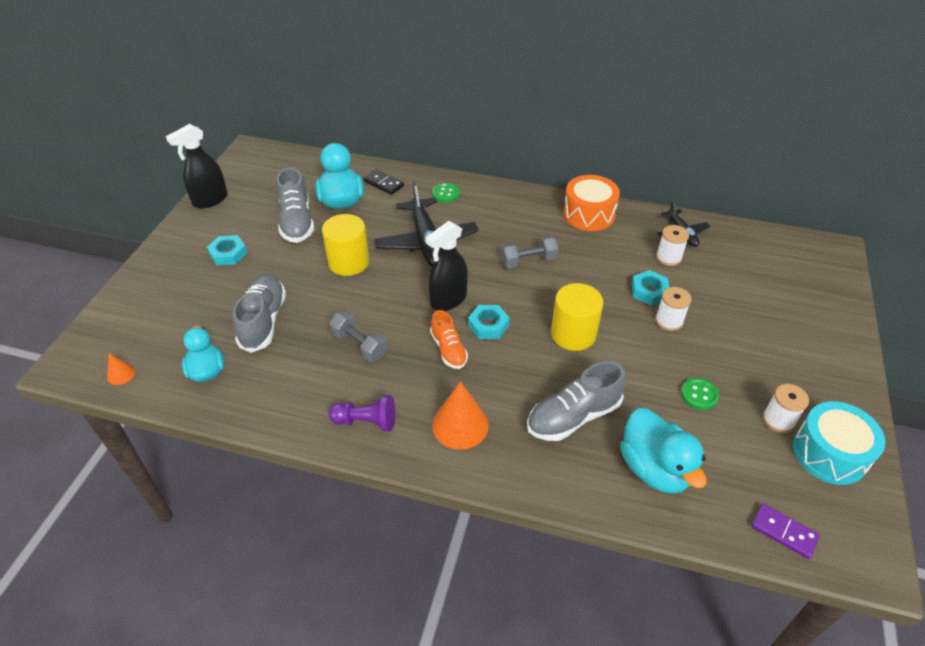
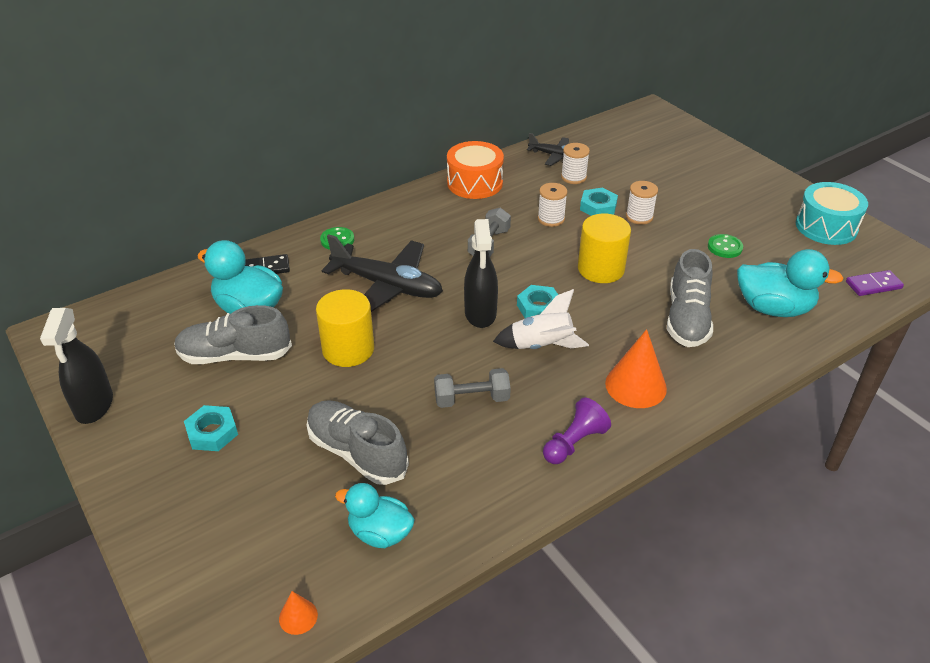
camera: 50 degrees left, 5 degrees down
grey shoe [276,168,314,243] -> grey shoe turned 150 degrees clockwise [174,305,292,364]
orange shoe [430,310,468,369] -> white rocket [493,289,589,349]
white spool [763,384,809,433] -> white spool moved to [538,183,567,227]

